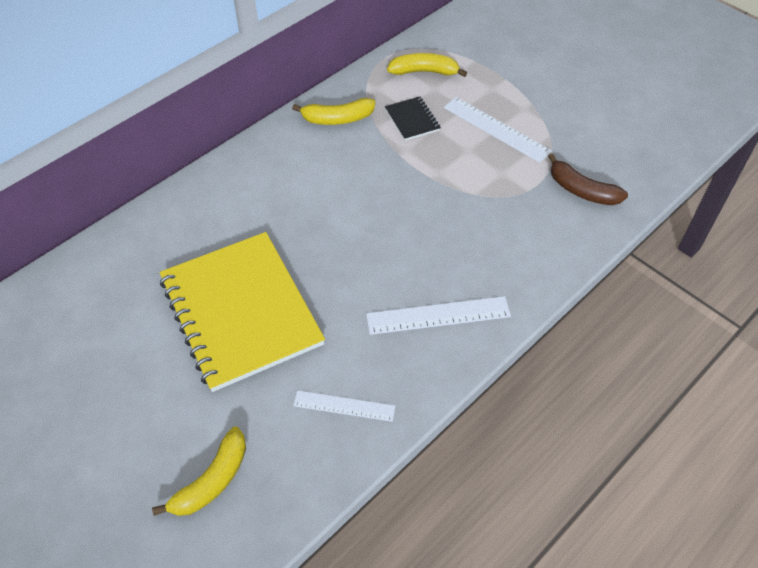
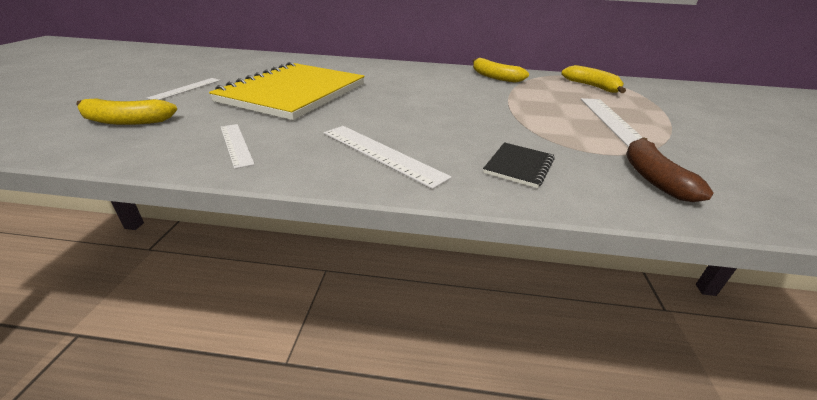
camera: 50 degrees right, 20 degrees down
black notebook [385,97,441,141] -> black notebook moved to [483,142,555,188]
none -> white ruler [147,78,221,100]

